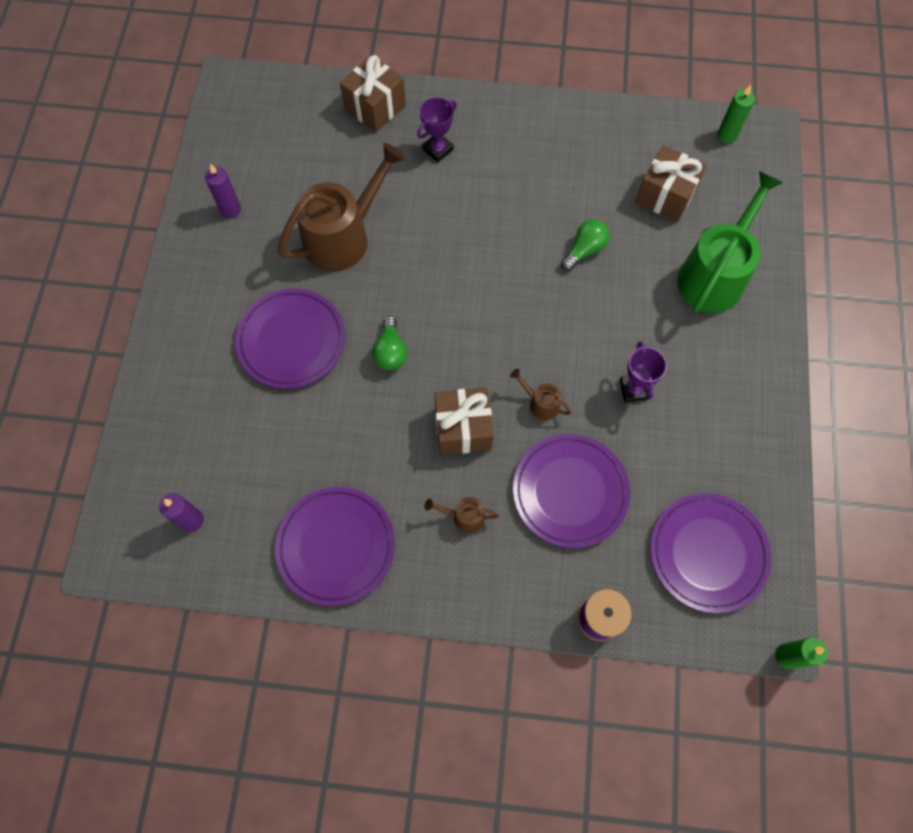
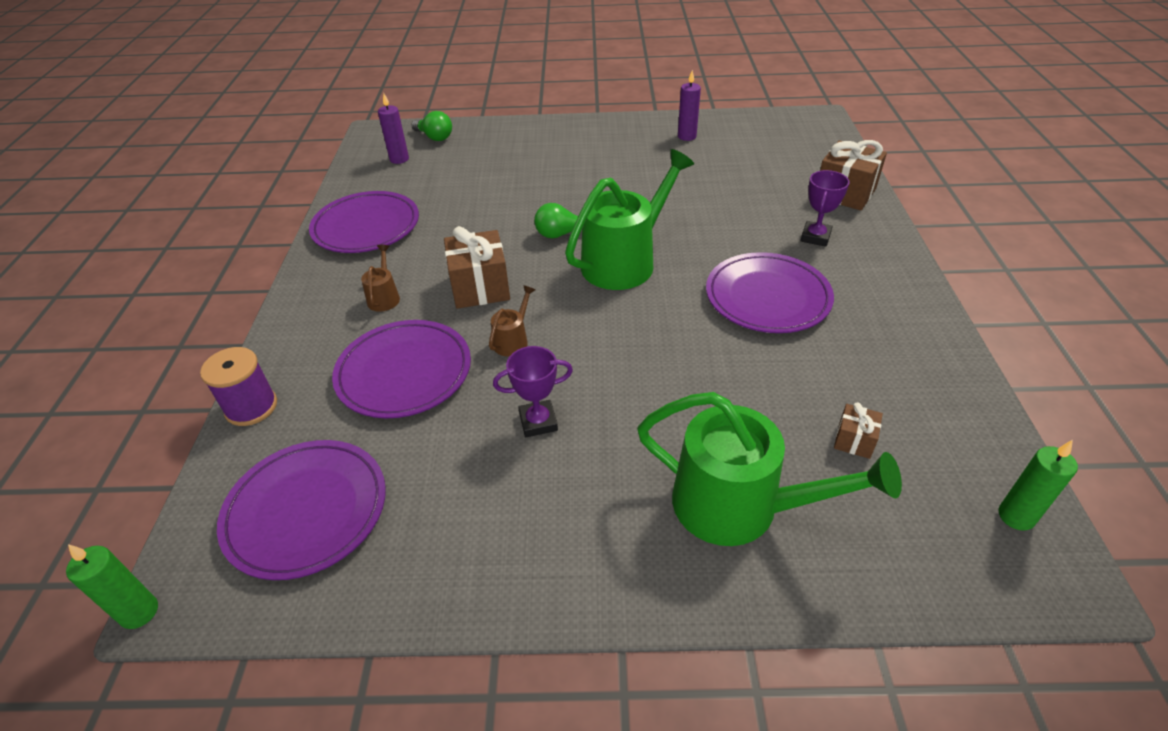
camera: 85 degrees right, 25 degrees down
purple plate [235,288,345,389] -> purple plate moved to [706,252,834,333]
brown watering can [277,143,405,272] -> none
purple trophy [417,97,457,162] -> purple trophy turned 75 degrees clockwise [801,170,850,247]
green light bulb [561,219,610,271] -> green light bulb moved to [411,111,452,141]
brown gift [635,145,707,222] -> brown gift [834,402,883,459], size x0.52
none -> green watering can [565,149,694,290]

